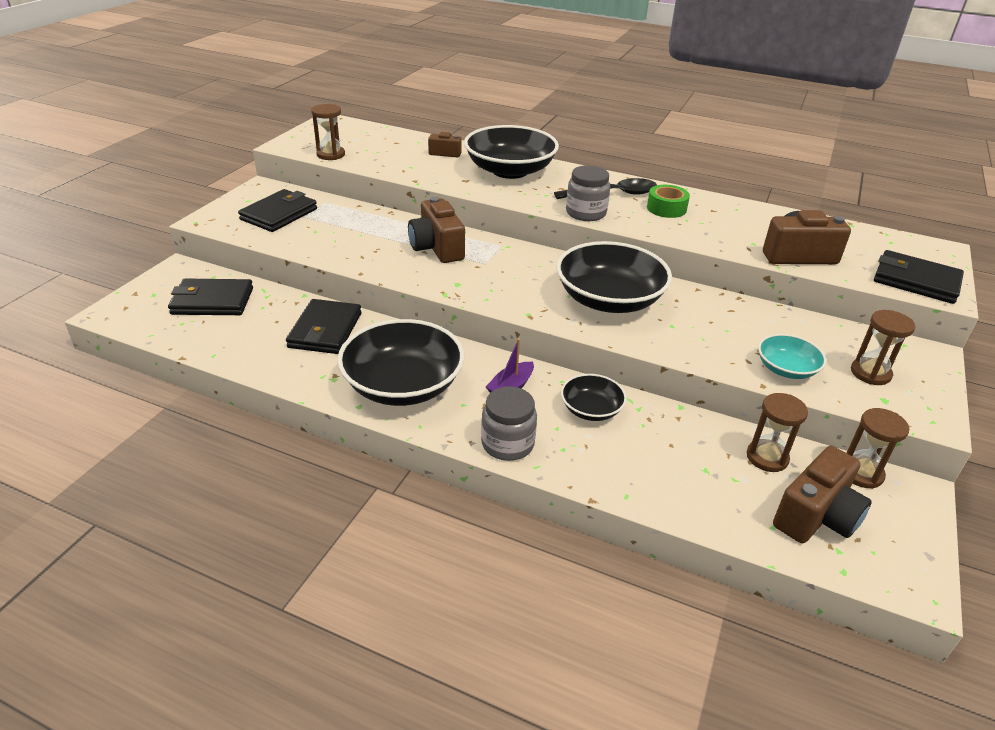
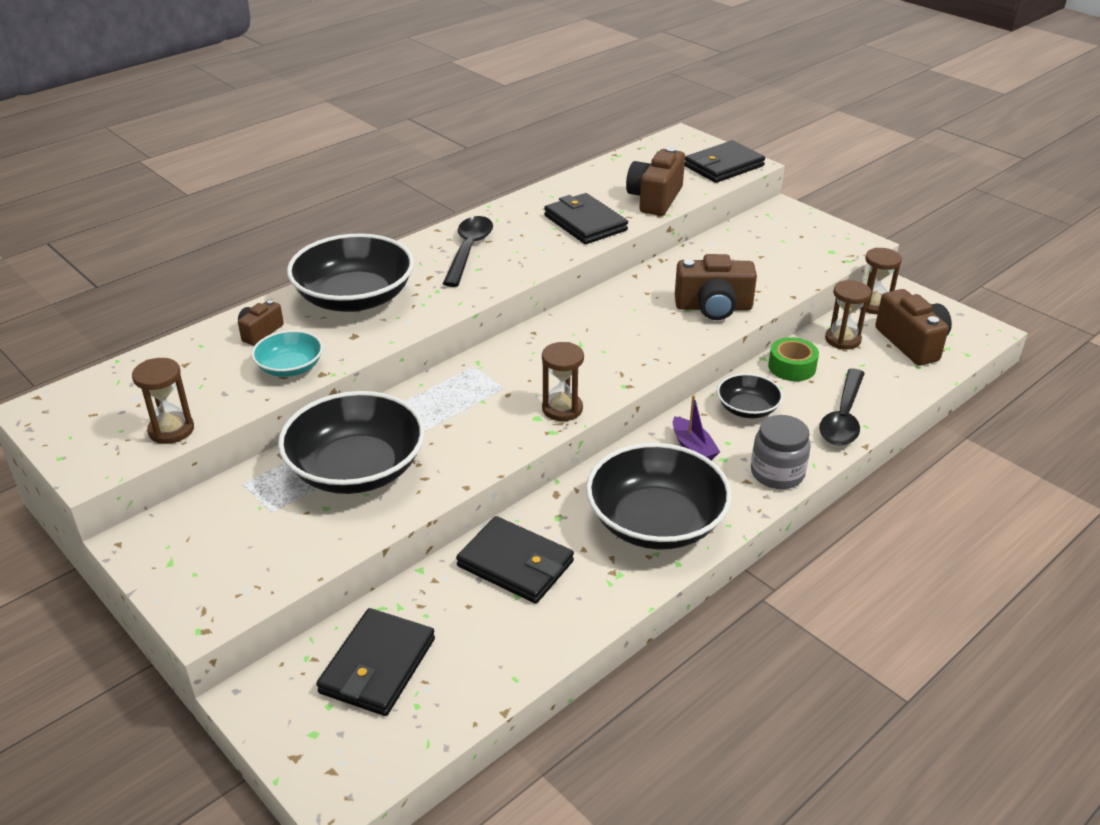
camera: 65 degrees left, 0 degrees up
black wallet [238,189,317,232] -> black wallet moved to [544,193,628,244]
brown camera [408,197,465,263] -> brown camera moved to [675,254,757,320]
black bowl [557,241,672,313] -> black bowl moved to [278,391,425,494]
grey jar [566,165,610,221] -> none
green tape [647,185,690,218] -> green tape moved to [768,337,819,381]
turquoise bowl [758,334,826,379] -> turquoise bowl moved to [252,330,323,377]
brown hourglass [851,310,915,385] -> brown hourglass moved to [542,342,584,421]
none -> black spoon [819,369,865,446]

